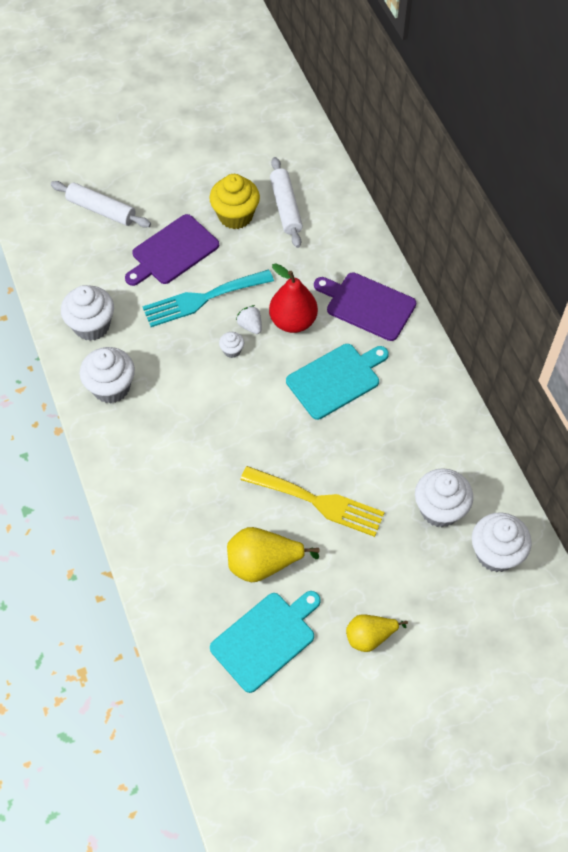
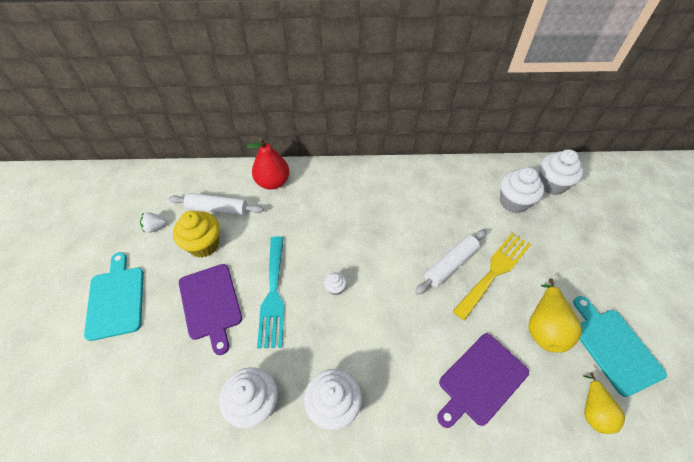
camera: 70 degrees left, 5 degrees down
white rolling pin [51,181,151,228] -> white rolling pin moved to [415,229,487,295]
white strawberry [236,305,262,334] -> white strawberry moved to [140,212,167,233]
red pear [269,263,318,333] -> red pear moved to [247,138,289,190]
turquoise cutting board [286,344,389,420] -> turquoise cutting board moved to [84,252,144,341]
purple cutting board [314,272,416,341] -> purple cutting board moved to [437,334,529,428]
yellow pear [346,614,408,652] -> yellow pear moved to [583,372,625,434]

